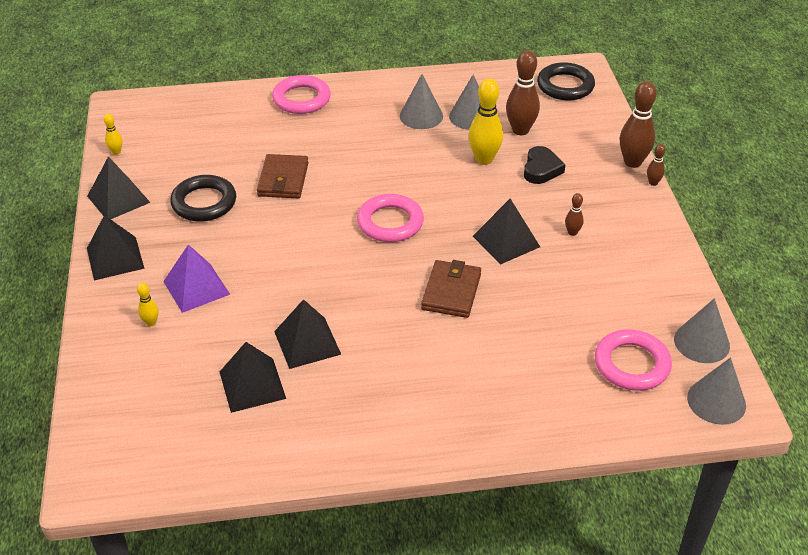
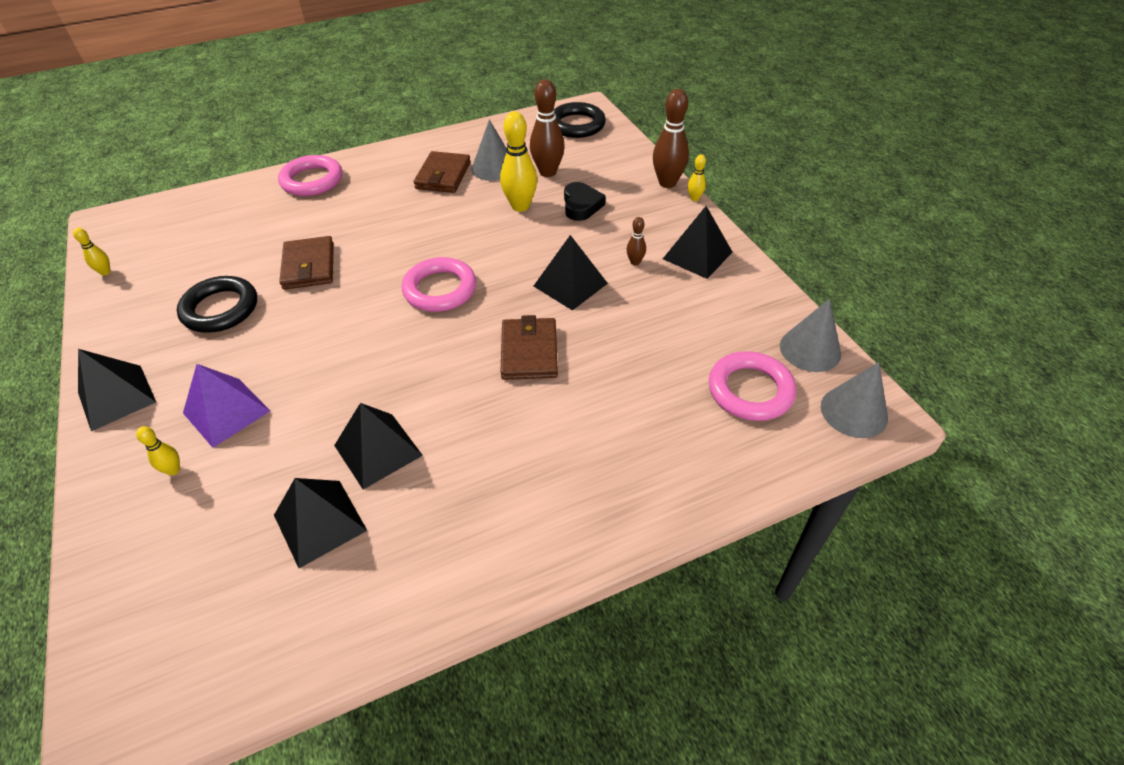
camera: 15 degrees left, 5 degrees up
black pyramid [87,156,151,219] -> black pyramid moved to [663,206,732,279]
grey cone [400,74,443,129] -> brown wallet [414,151,471,193]
brown bowling pin [647,144,666,186] -> yellow bowling pin [688,154,706,201]

